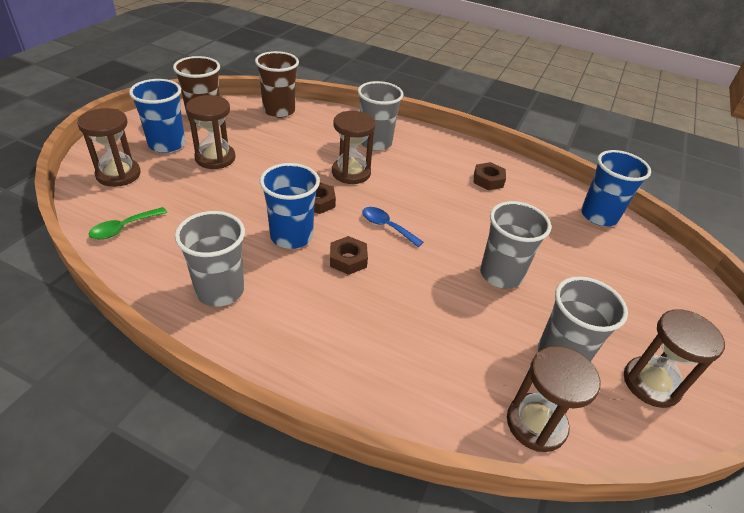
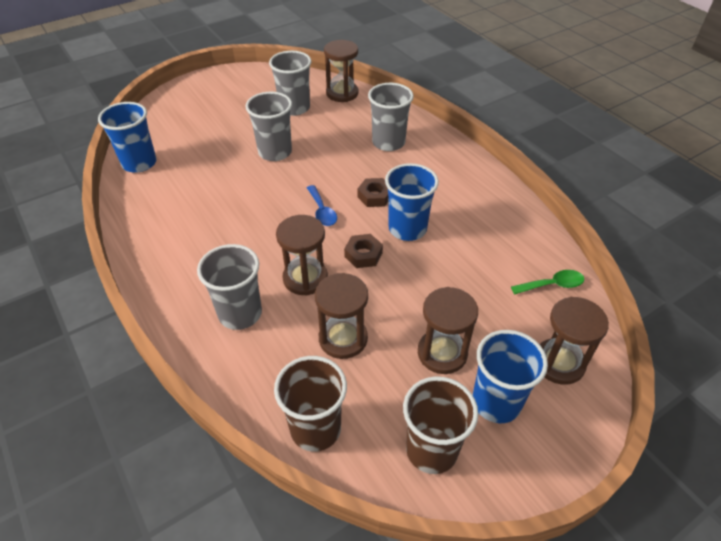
camera: 145 degrees left, 5 degrees up
grey cup [175,211,245,307] -> grey cup moved to [368,83,414,151]
brown nut [474,162,506,190] -> none
brown hourglass [624,309,725,408] -> brown hourglass moved to [315,273,368,359]

